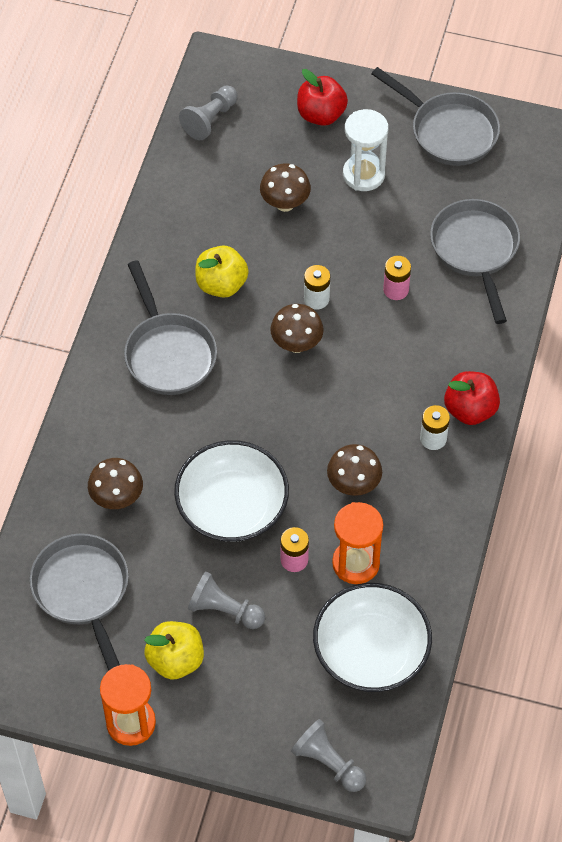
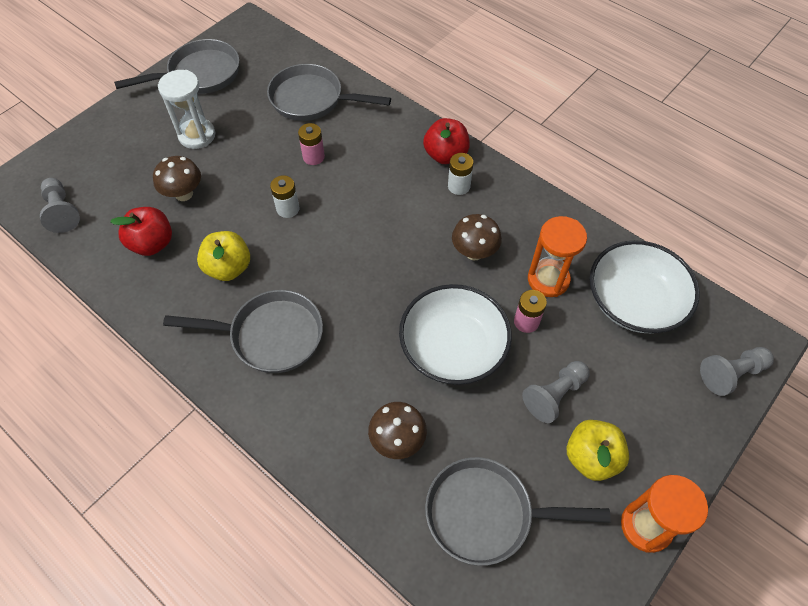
camera: 65 degrees left, 0 degrees up
brown mushroom [270,304,324,353] -> none
red apple [297,69,348,126] -> red apple moved to [110,207,172,256]

